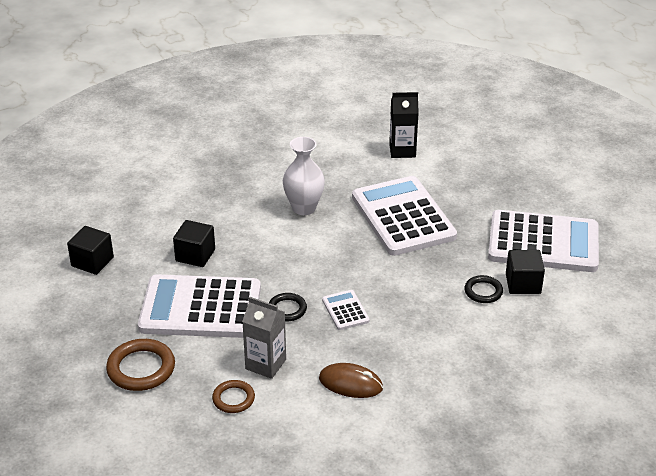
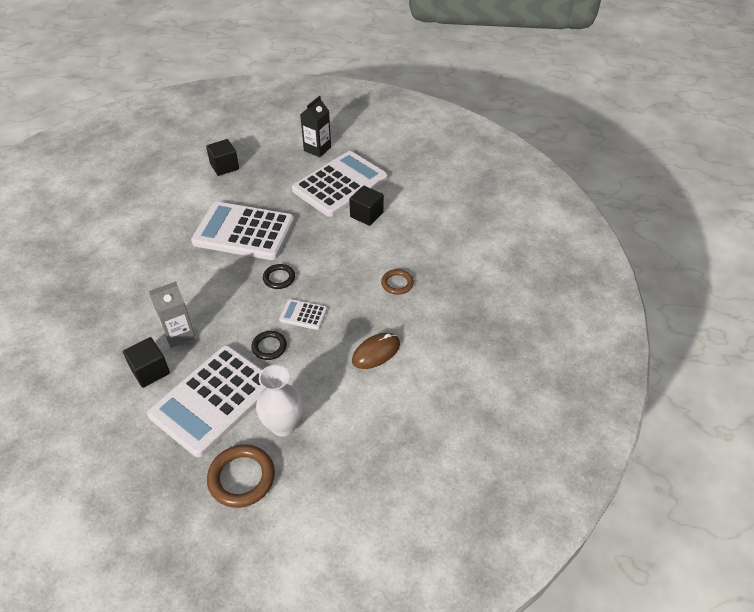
camera: 55 degrees left, 10 degrees up
black cube [67,226,114,275] -> black cube moved to [206,139,239,176]
brown ring [212,380,255,413] -> brown ring moved to [381,269,414,295]
grey carton [242,297,286,379] -> grey carton moved to [149,281,196,348]
white vase [283,137,325,215] -> white vase moved to [256,365,303,437]
black carton [389,92,419,158] -> black carton moved to [300,96,331,157]
black ring [464,275,503,303] -> black ring moved to [263,264,295,289]

